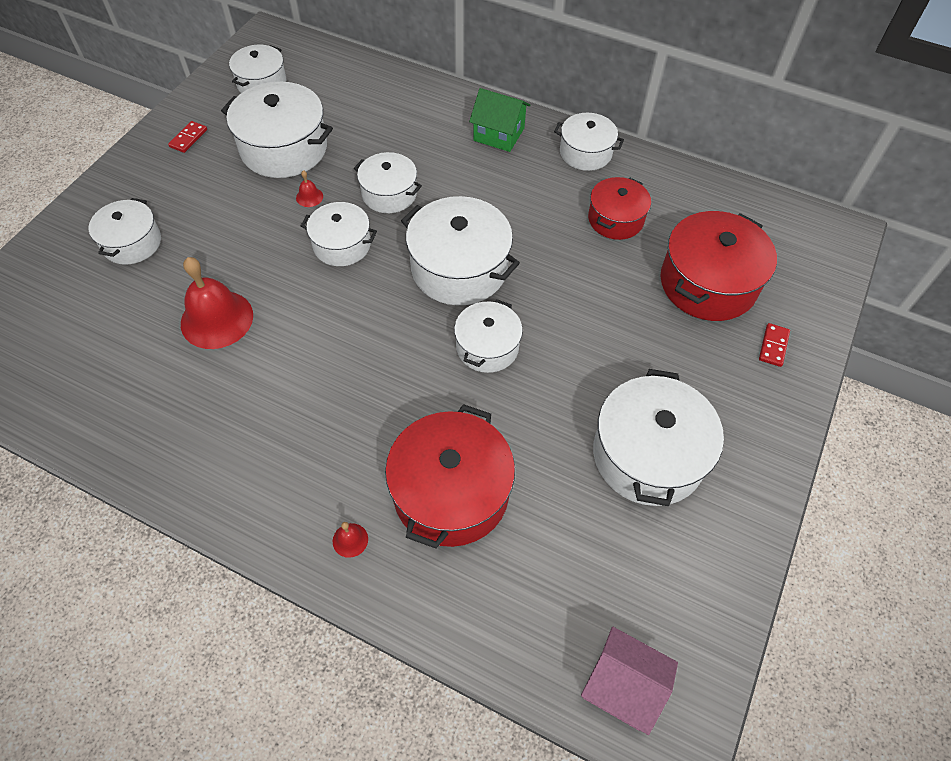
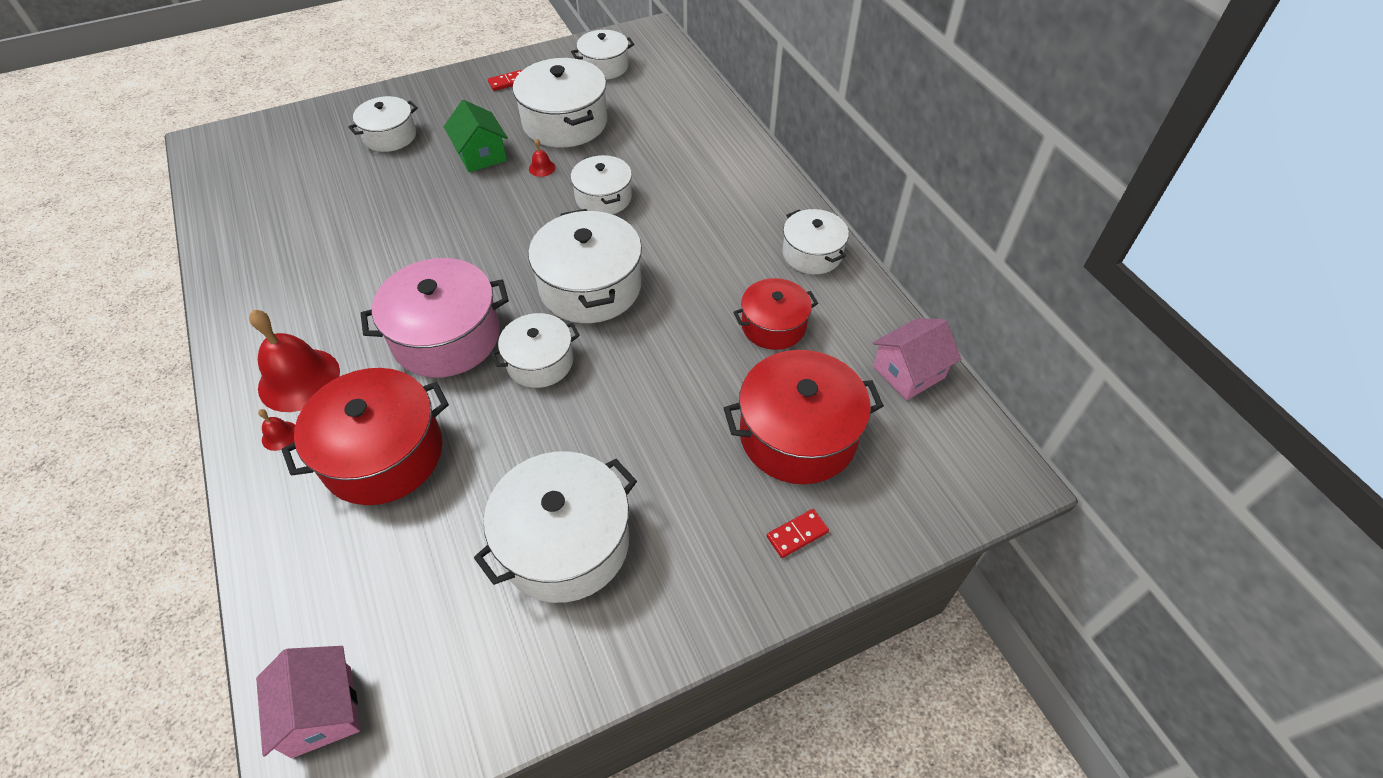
camera: 40 degrees right, 5 degrees down
red bell [181,257,253,349] -> red bell moved to [249,310,340,412]
white pot [301,202,377,266] -> none
green house [469,88,530,152] -> green house moved to [444,100,508,172]
none -> pink pot [361,258,509,378]
none -> pink house [873,318,961,400]

